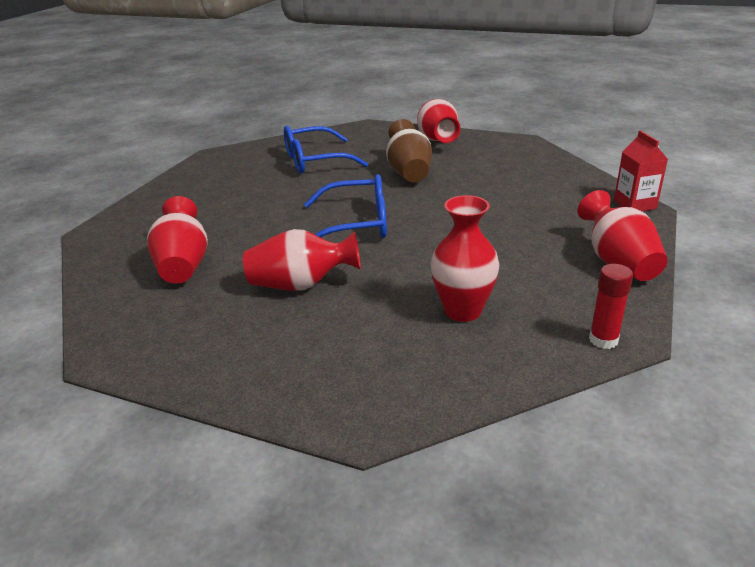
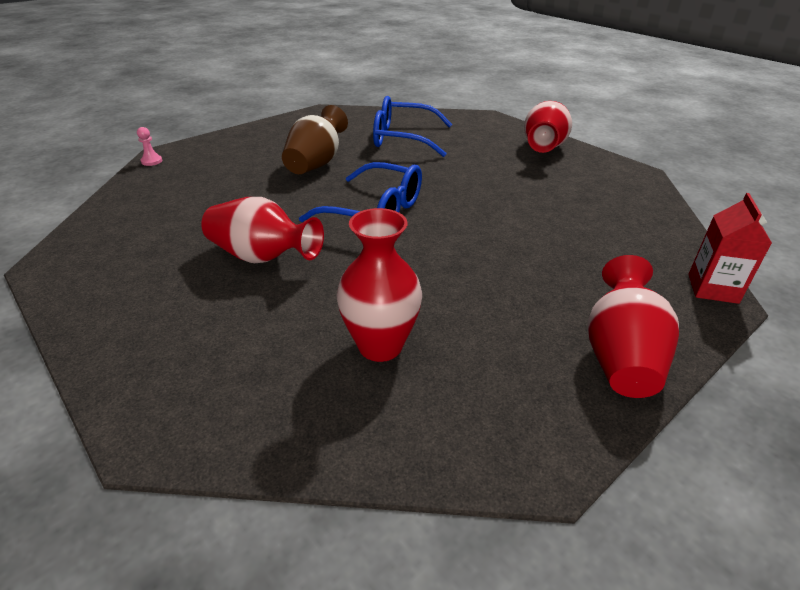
camera: 25 degrees right, 5 degrees up
red vase [147,196,208,284] -> none
brown vase [386,119,432,182] -> brown vase moved to [282,105,348,174]
red glue stick [589,264,633,349] -> none
none -> pink pawn [137,127,162,166]

